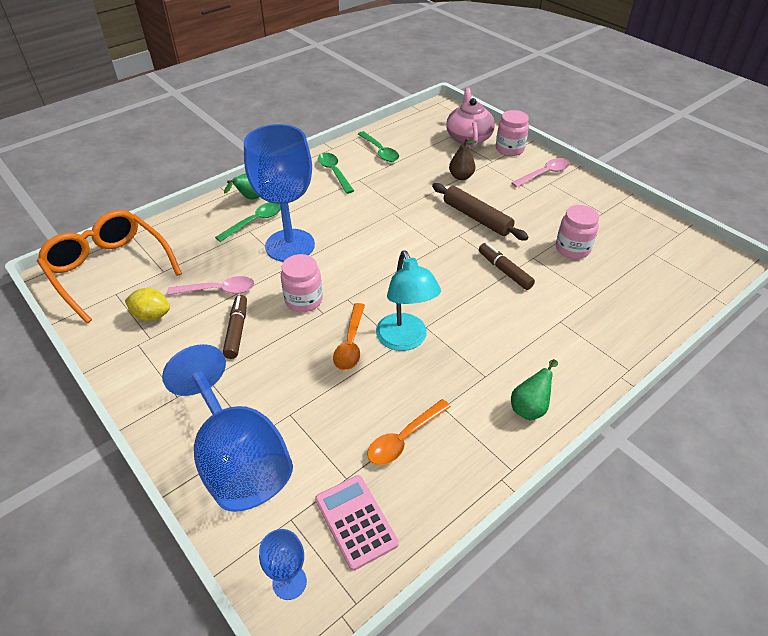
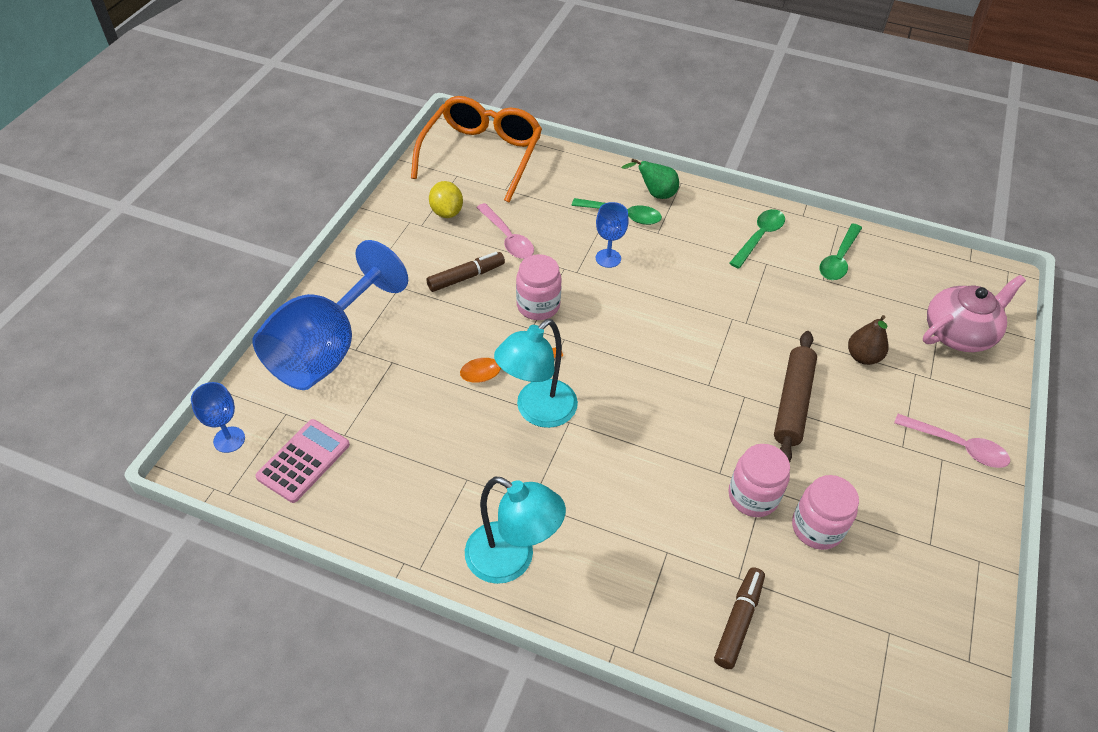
camera: 60 degrees right, 5 degrees up
blue goblet [244,124,315,262] -> blue goblet [596,202,629,268], size x0.44
orange spoon [367,399,451,465] -> none
brown marker [479,243,535,290] -> brown marker moved to [714,567,765,669]
pink jar [496,110,529,156] -> pink jar moved to [728,444,790,517]
green pear [511,359,558,420] -> turquoise lamp [465,477,566,584]

